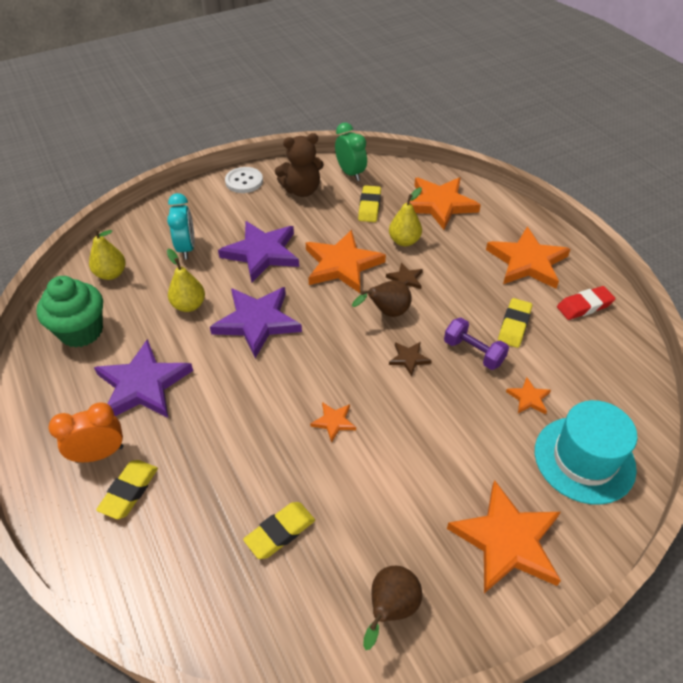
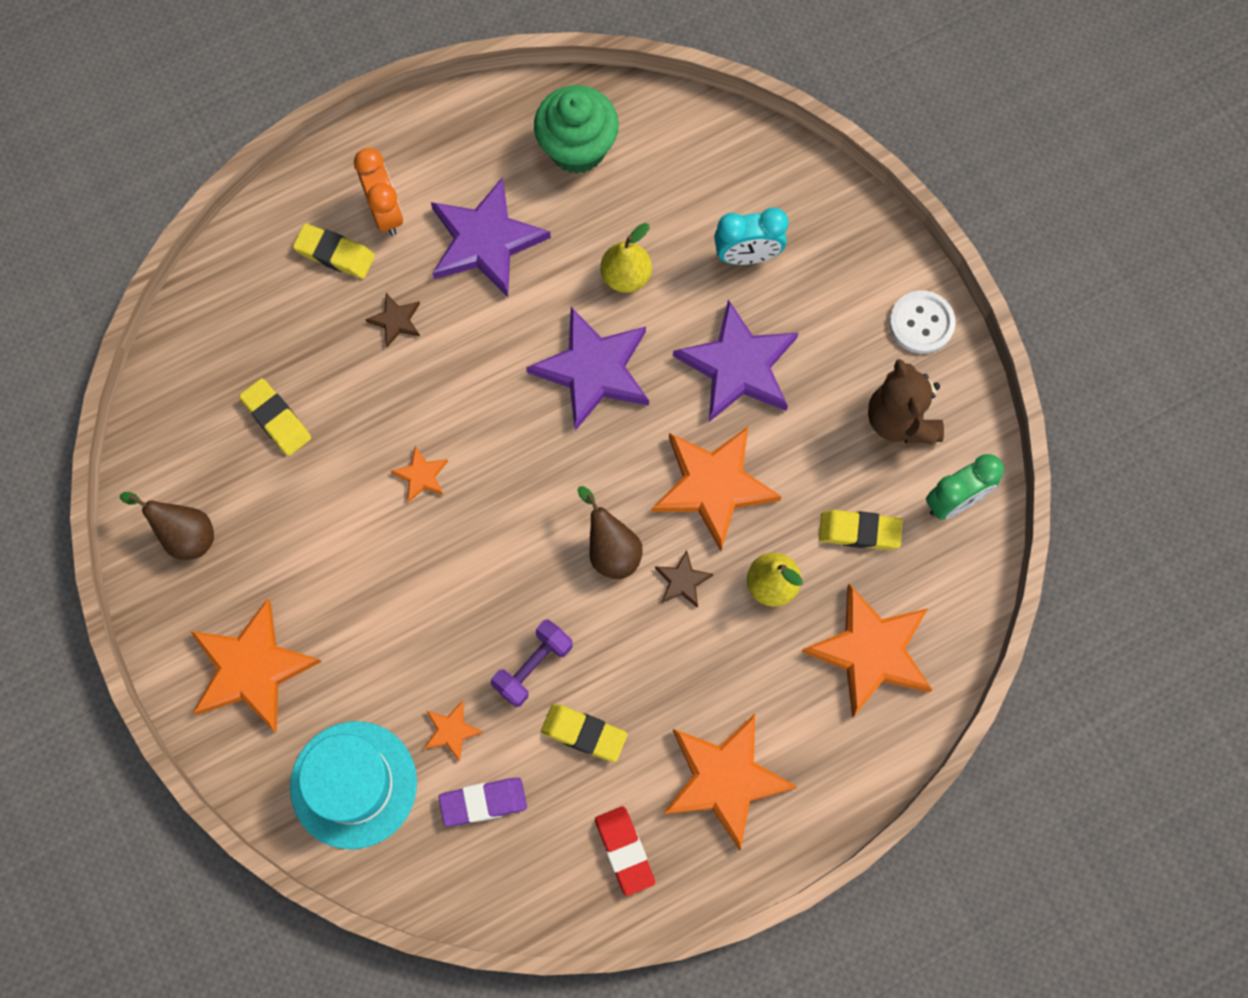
camera: 90 degrees right, 25 degrees up
yellow pear [89,228,126,280] -> none
brown star [389,342,432,376] -> brown star moved to [365,293,420,347]
none -> purple eraser [439,778,527,827]

